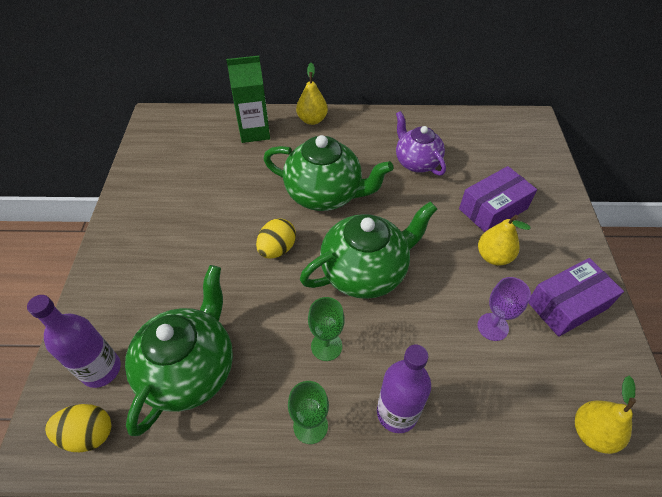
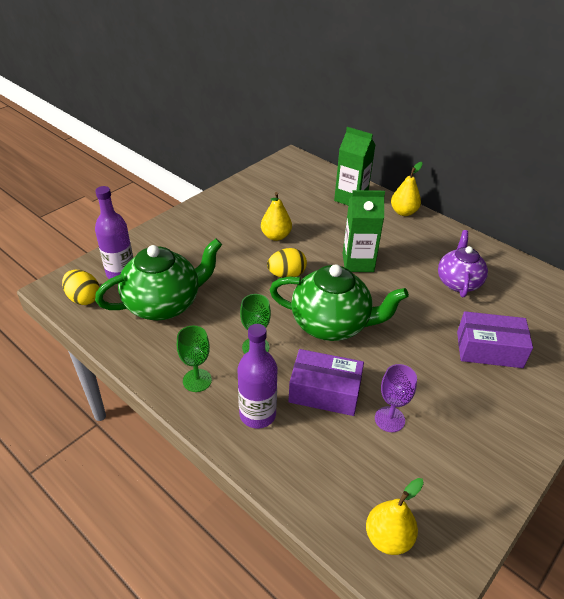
camera: 40 degrees right, 10 degrees down
green teapot [263,135,394,211] -> green carton [343,190,385,272]
yellow pear [478,215,531,266] -> yellow pear moved to [261,192,292,241]
purple box [529,258,624,337] -> purple box moved to [288,349,364,416]

